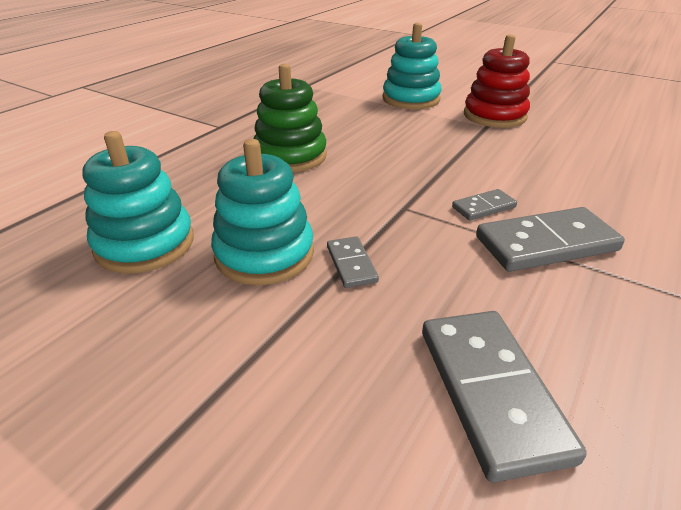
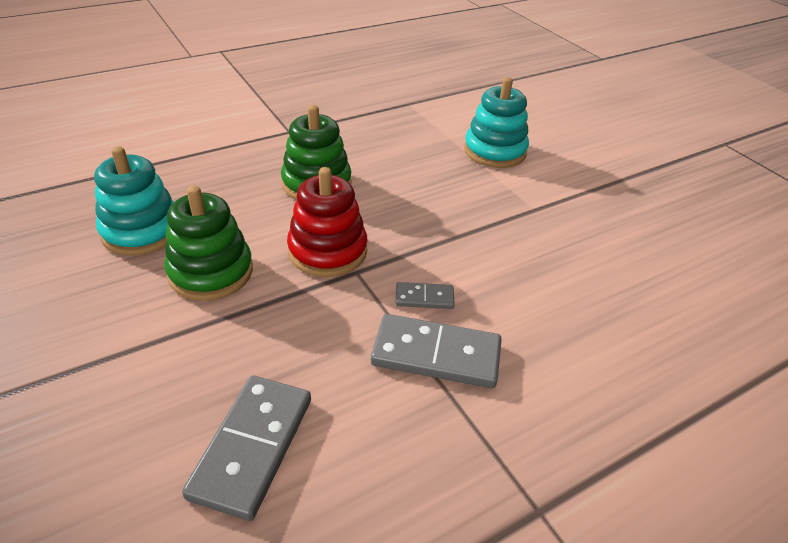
camera: 25 degrees right, 5 degrees up
turquoise stacking toy [211,139,314,285] -> green stacking toy [164,186,253,301]
grey domino [327,236,379,288] -> none
red stacking toy [464,34,530,128] -> red stacking toy moved to [287,167,367,277]

